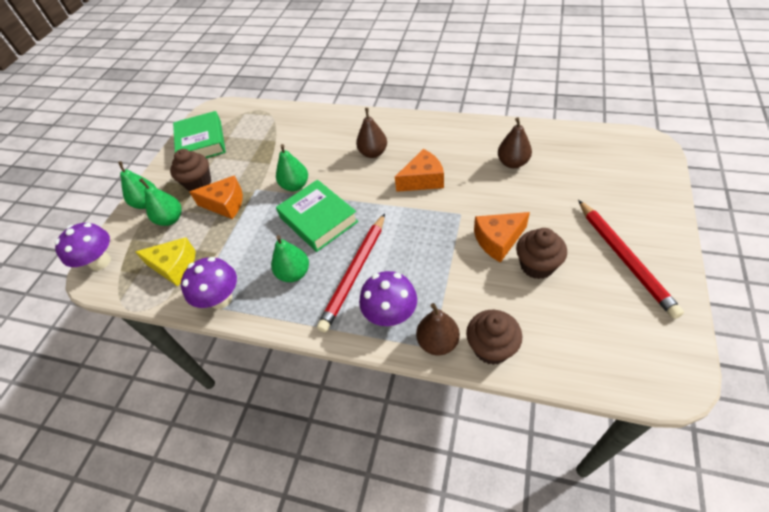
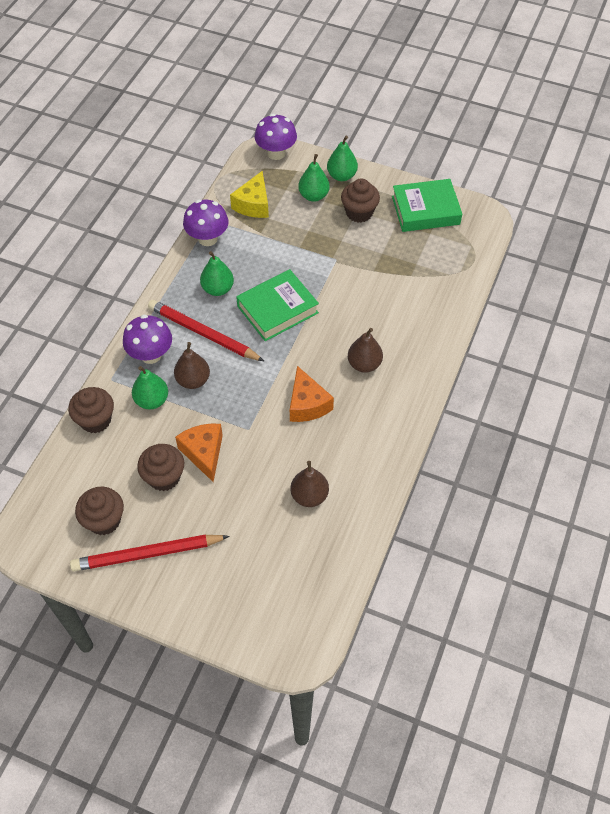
camera: 90 degrees right, 5 degrees up
orange cheese [189,175,243,219] -> none
green pear [276,144,308,191] -> green pear moved to [132,366,168,409]
brown pear [416,303,460,355] -> brown pear moved to [174,342,210,389]
none -> brown cupcake [75,487,124,535]

